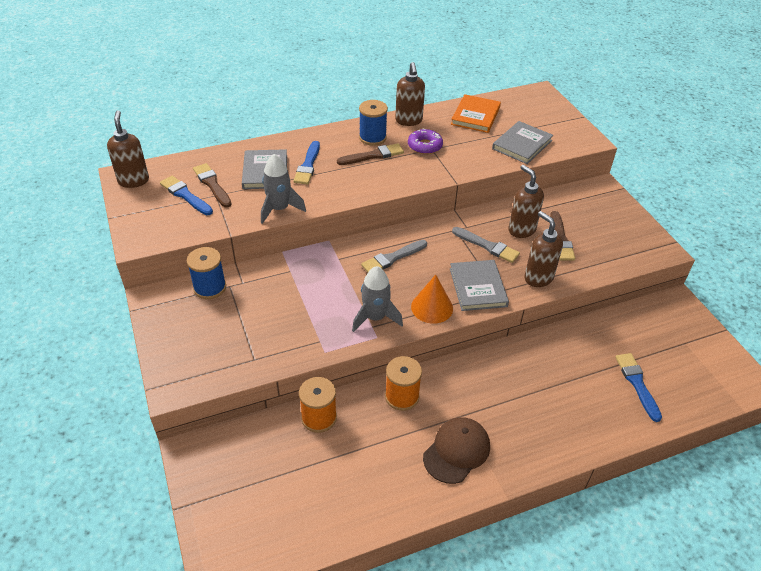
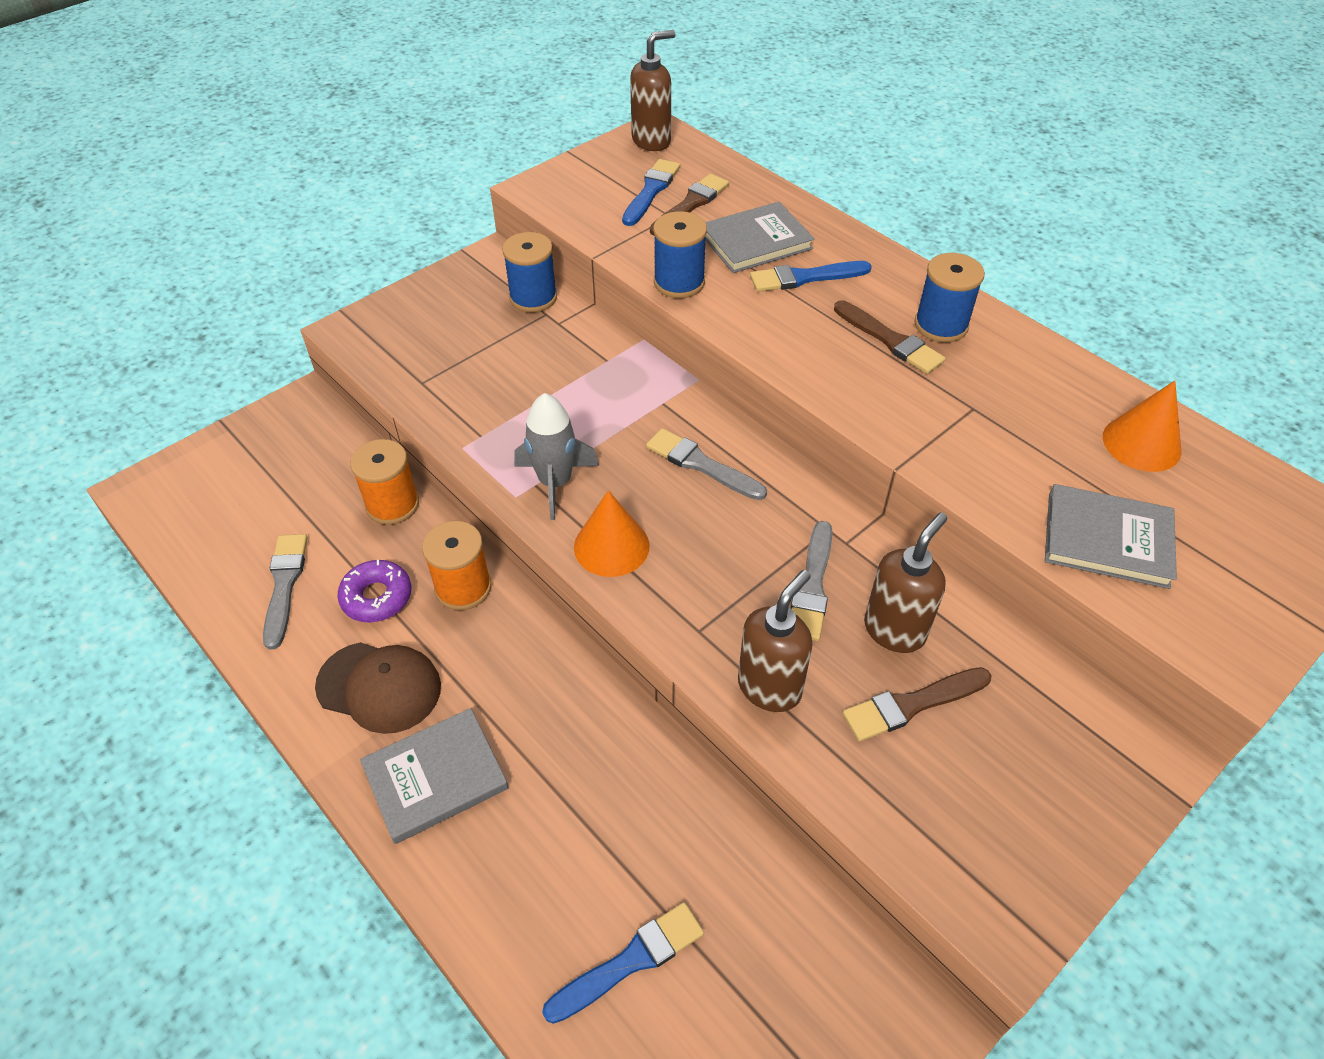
camera: 70 degrees right, 5 degrees up
grey rocket [261,154,306,224] -> blue spool [653,211,707,298]
brown soap dispenser [395,62,425,126] -> none
purple donut [408,128,443,154] -> purple donut moved to [337,560,411,623]
grey book [450,260,509,311] -> grey book moved to [360,708,509,844]
orange book [451,94,501,133] -> orange cone [1103,381,1181,472]
none -> grey brush [263,534,308,650]

